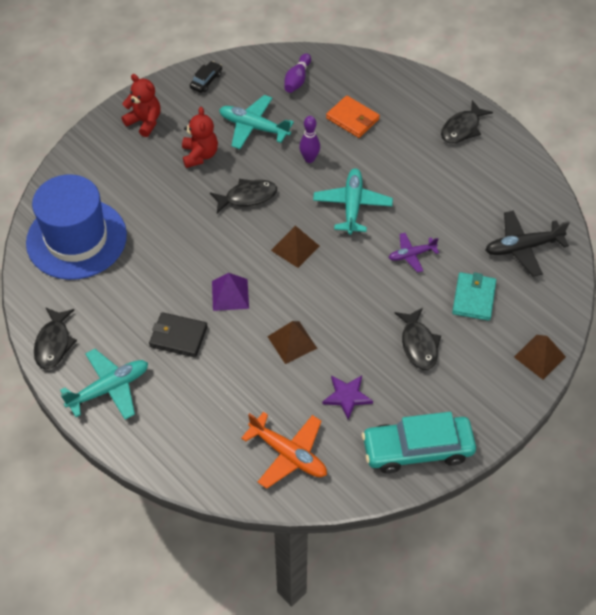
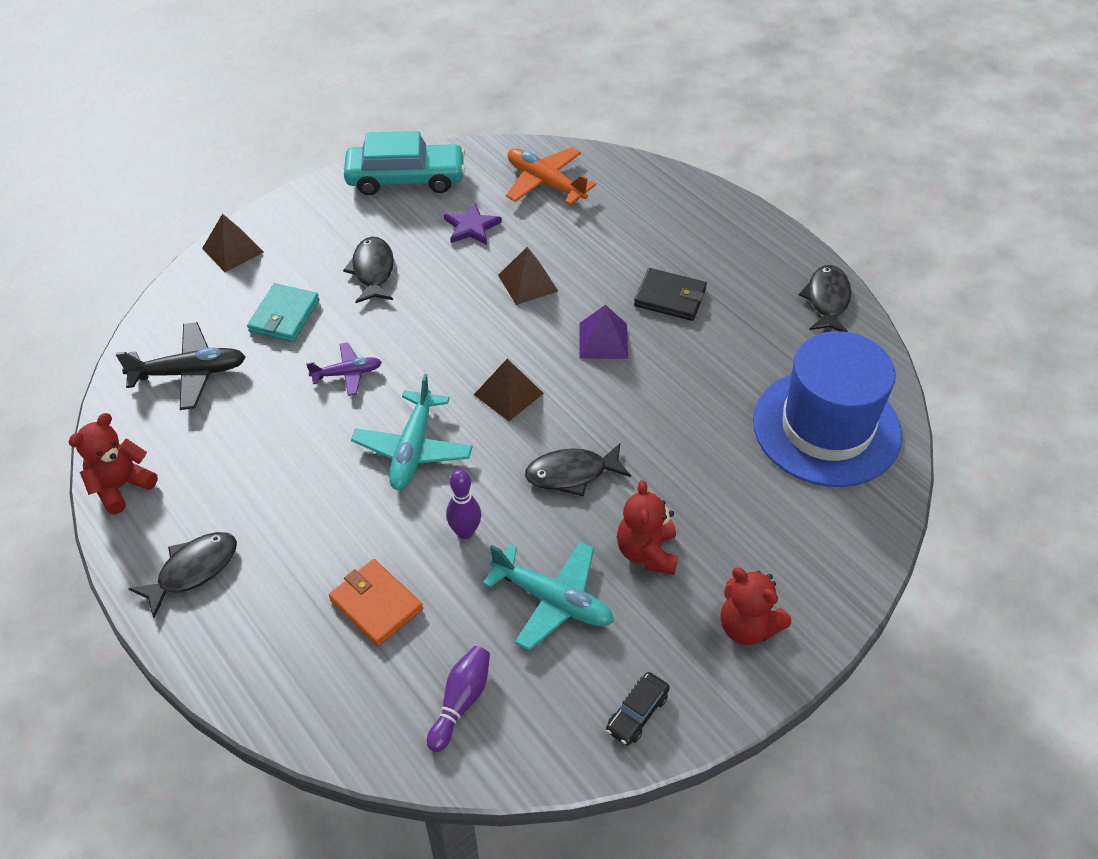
camera: 175 degrees left, 5 degrees down
turquoise plane [60,349,148,420] -> none
none -> red teddy bear [69,413,158,515]

